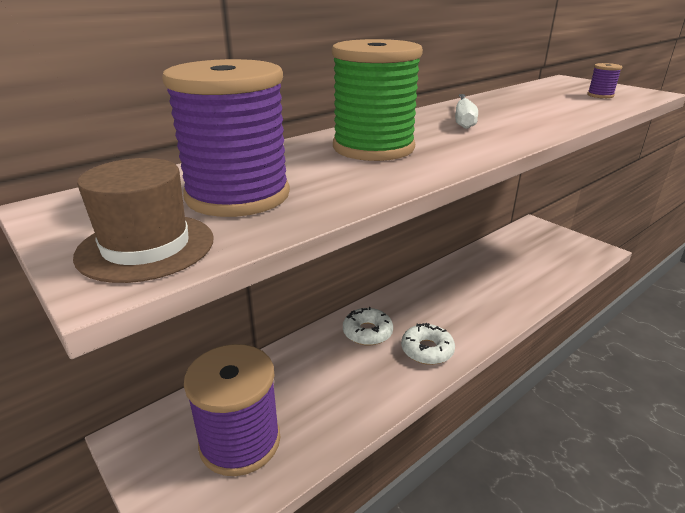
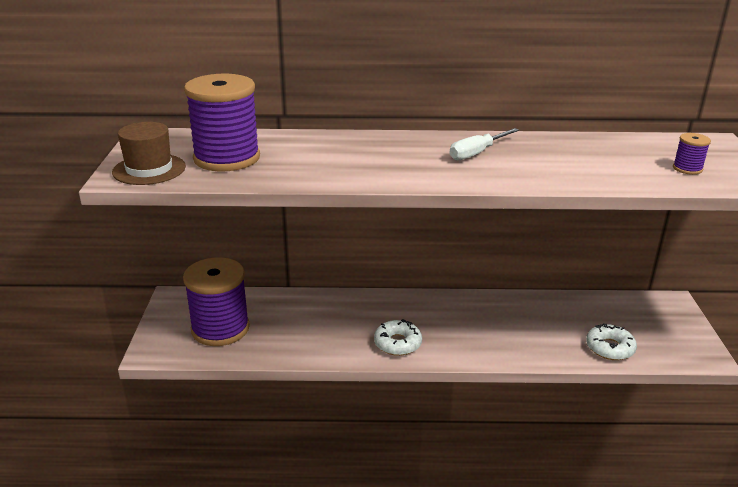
camera: 40 degrees right, 0 degrees up
green spool [332,39,423,161] -> none
white donut [343,307,393,345] -> white donut moved to [586,323,637,360]

